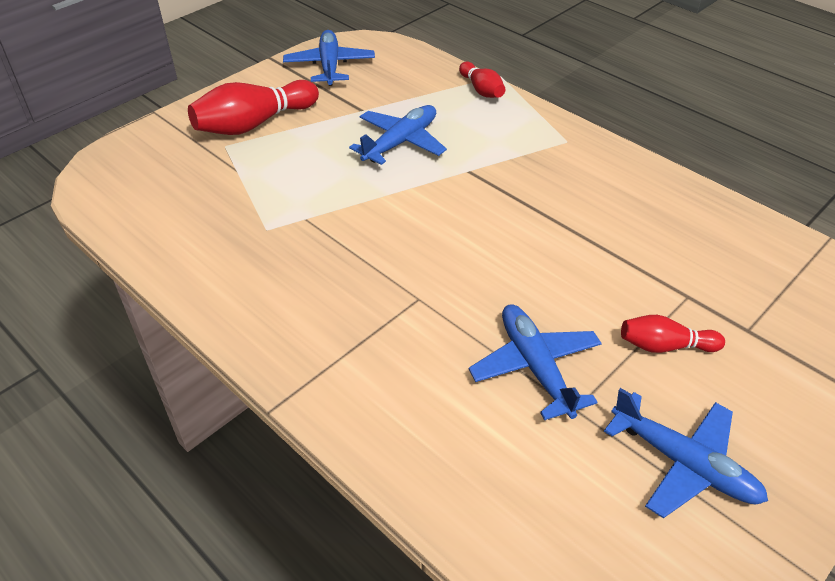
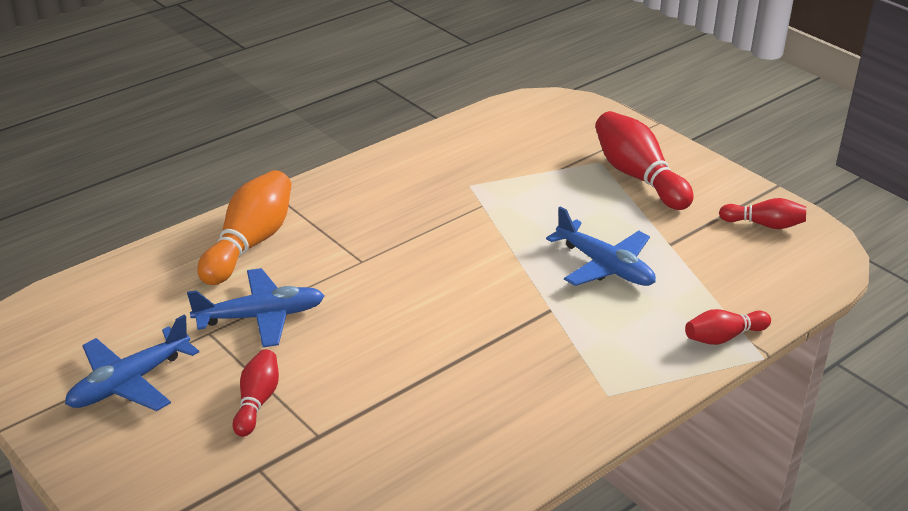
camera: 95 degrees right, 10 degrees down
blue plane [283,30,375,86] -> red bowling pin [719,198,806,229]
none -> orange bowling pin [197,170,291,285]

